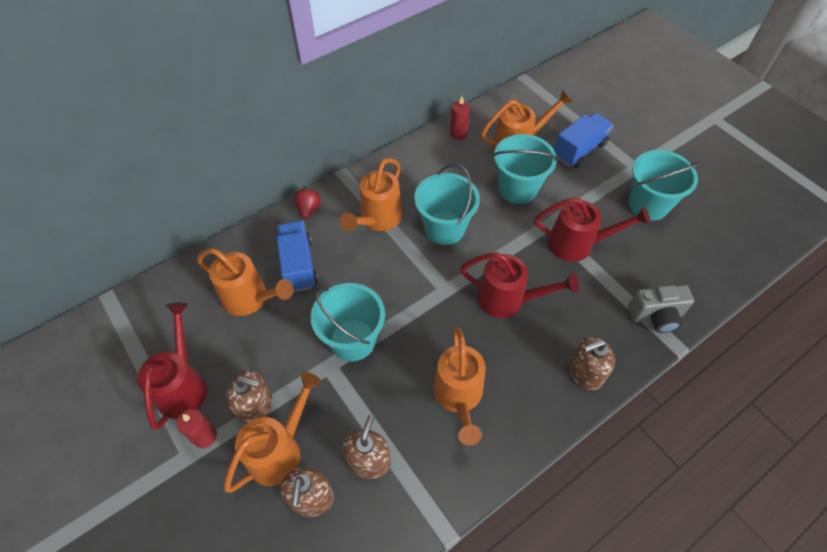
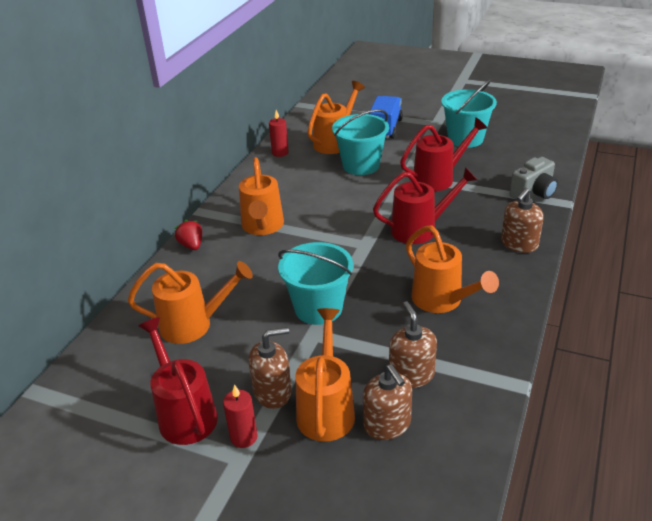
camera: 30 degrees left, 20 degrees down
blue truck [277,221,318,292] -> none
turquoise bucket [414,164,480,245] -> none

